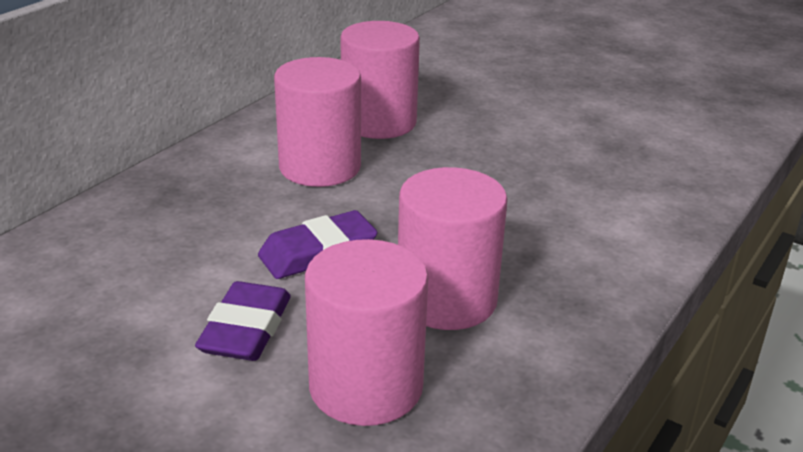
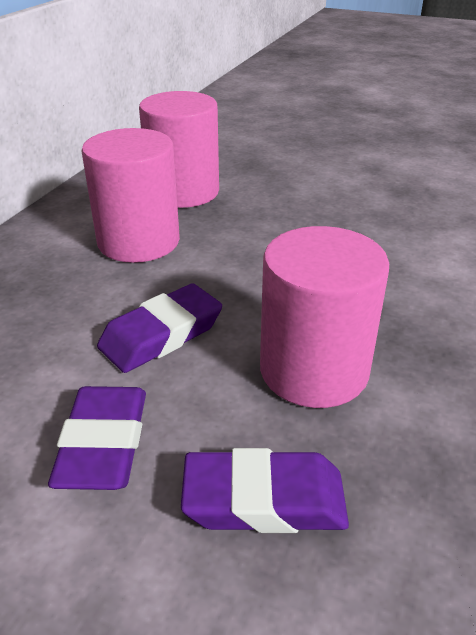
camera: 10 degrees left, 5 degrees up
pink cylinder [305,239,428,426] -> purple eraser [181,448,349,533]

